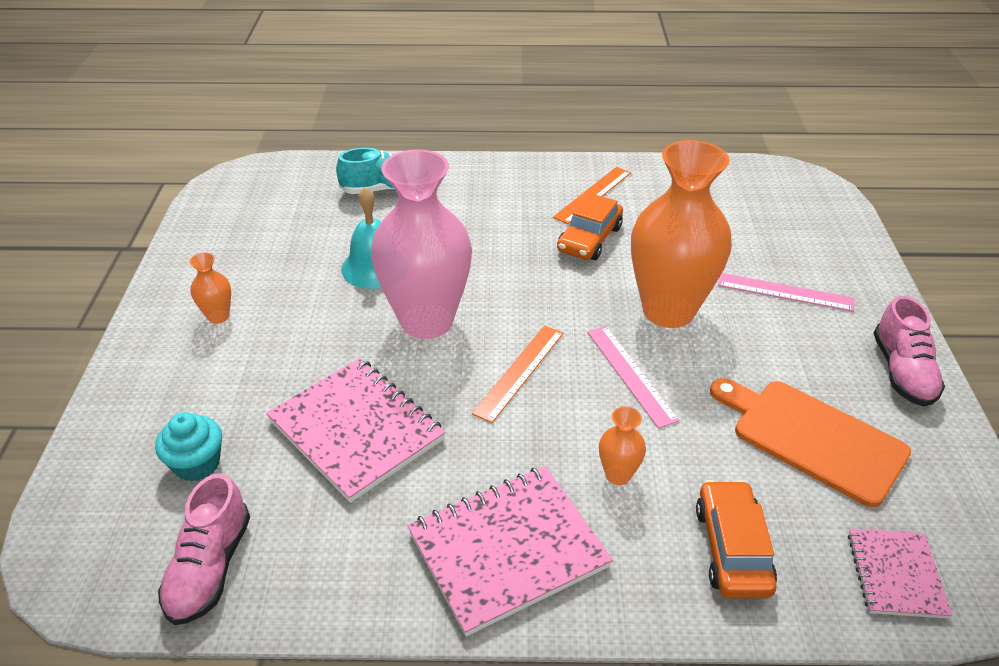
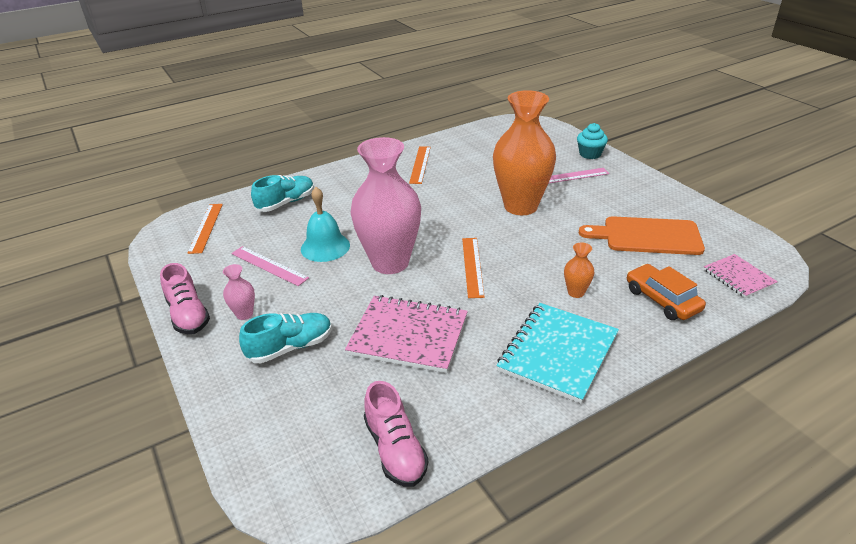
camera: 30 degrees left, 5 degrees down
turquoise cupcake [155,412,222,482] -> turquoise cupcake moved to [577,123,608,159]
orange vase [189,252,231,324] -> pink vase [223,264,255,320]
pink notebook [407,466,613,637] -> turquoise notebook [496,303,619,404]
orange car [557,193,623,260] -> none
pink ruler [587,326,679,429] -> pink ruler moved to [231,246,309,286]
pink shoe [874,296,945,406] -> pink shoe moved to [160,263,210,334]
none -> orange ruler [188,204,223,254]
none -> turquoise shoe [239,313,332,363]

